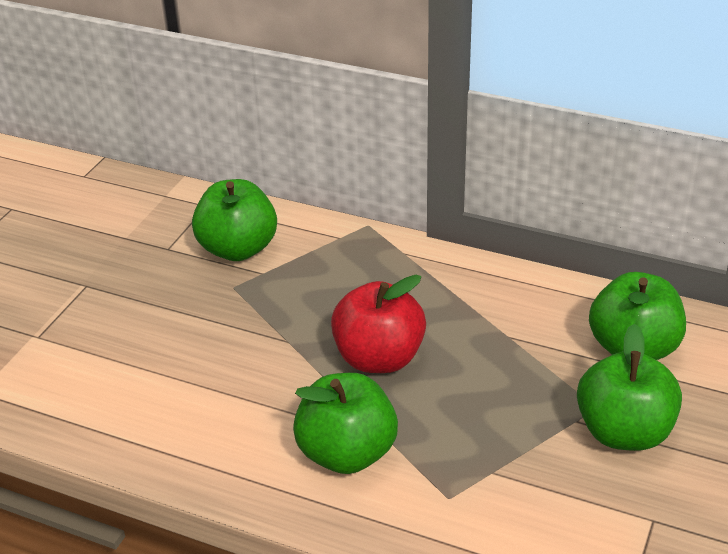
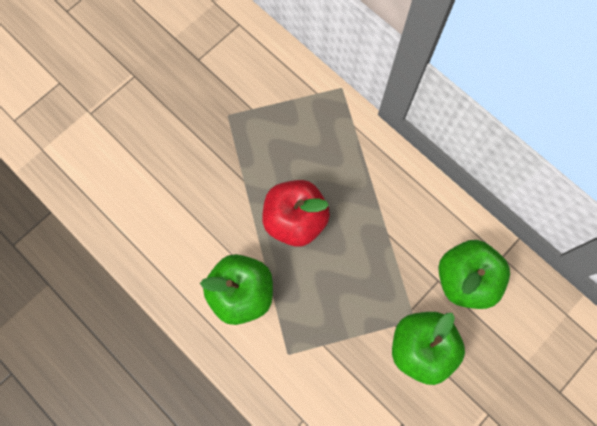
camera: 20 degrees right, 35 degrees up
green apple [192,179,277,261] -> none

